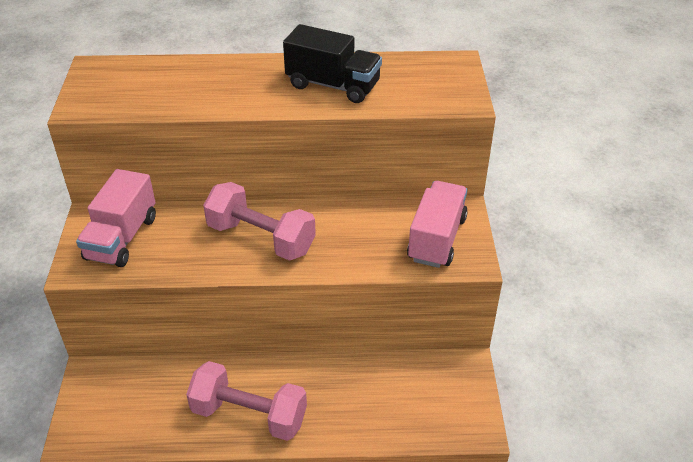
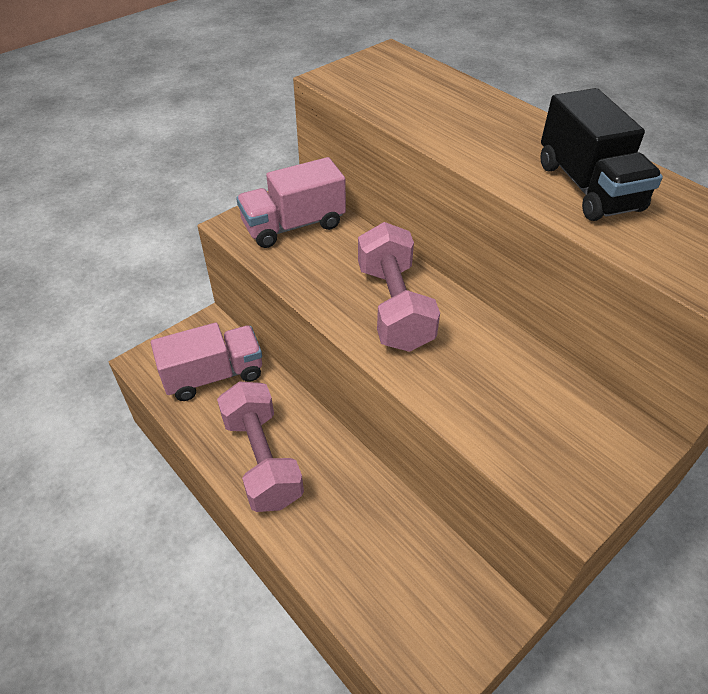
camera: 50 degrees right, 5 degrees up
pink truck [407,181,468,268] -> pink truck moved to [151,323,262,401]

